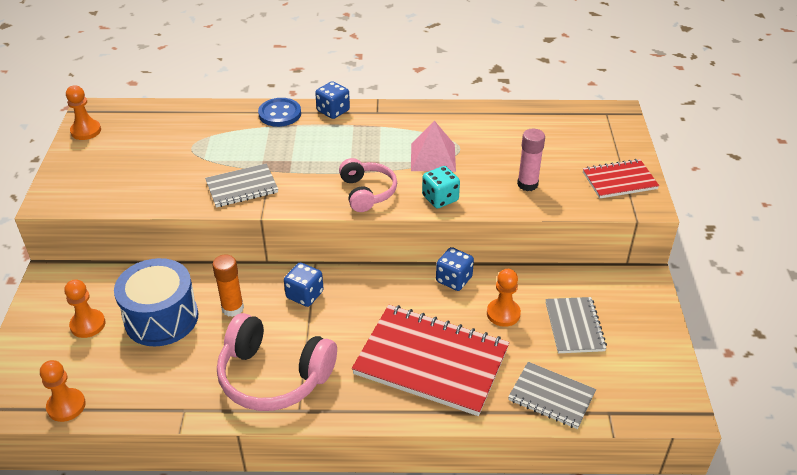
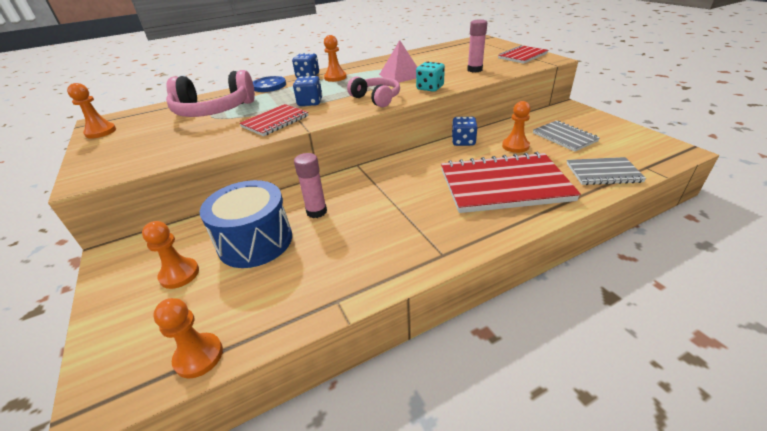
camera: 25 degrees left, 5 degrees down
grey notebook [205,164,278,208] -> red notebook [239,104,308,136]
orange glue stick [212,255,244,317] -> pink glue stick [294,153,327,218]
pink headphones [217,313,337,411] -> pink headphones moved to [166,70,255,117]
blue dice [284,262,324,307] -> blue dice moved to [293,76,322,106]
none -> orange pawn [324,35,347,82]

